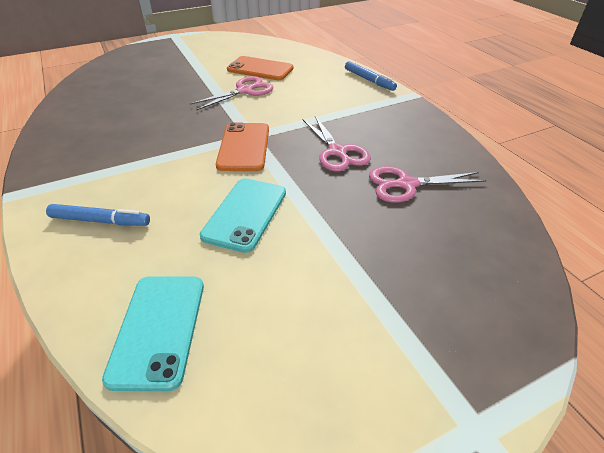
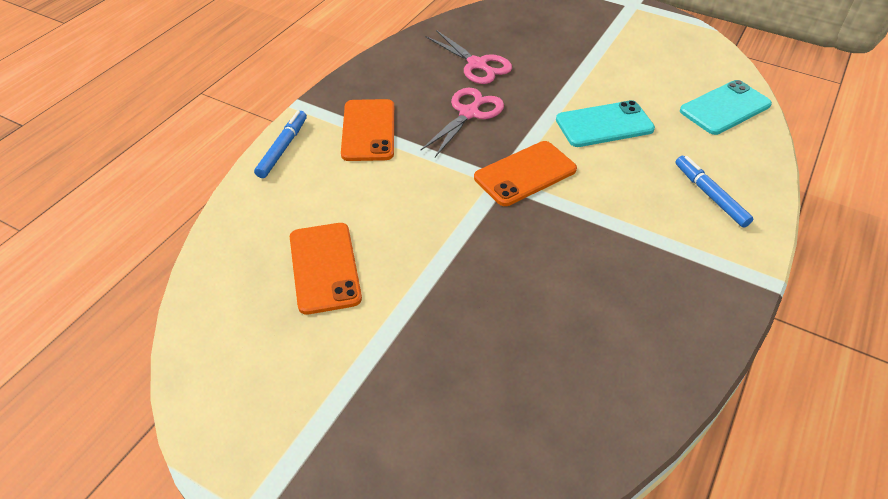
camera: 125 degrees left, 5 degrees up
pink scissors [190,76,274,110] -> none
none -> orange phone [341,99,394,161]

